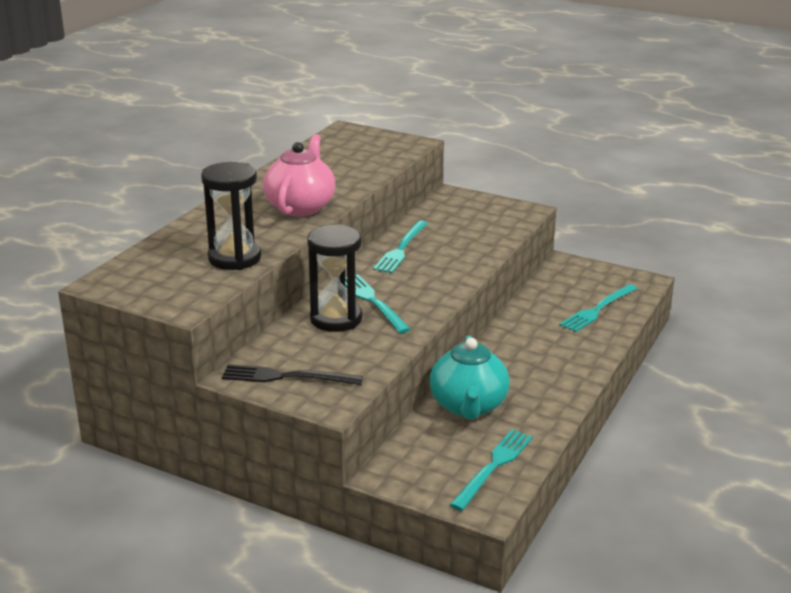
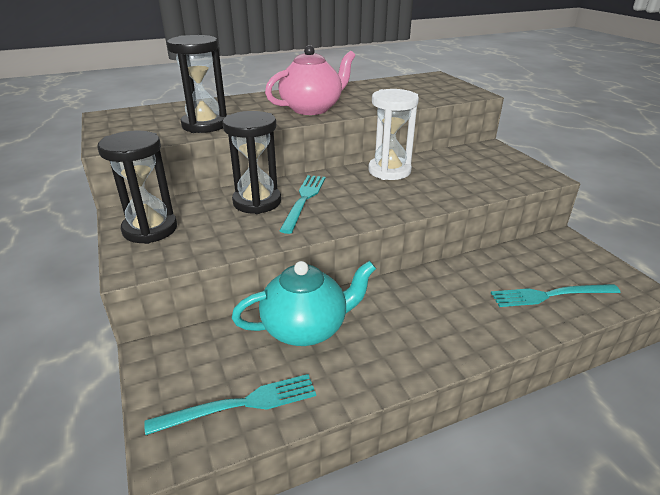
camera: 40 degrees right, 5 degrees up
black fork [222,364,363,385] -> black hourglass [97,131,177,244]
turquoise fork [373,221,428,273] -> white hourglass [368,89,419,180]
turquoise teapot [429,335,510,420] -> turquoise teapot turned 150 degrees counterclockwise [232,261,376,346]

